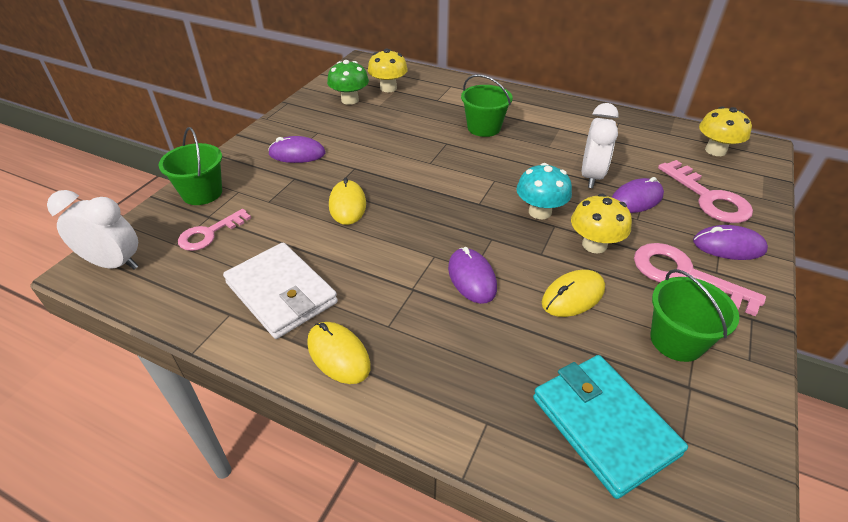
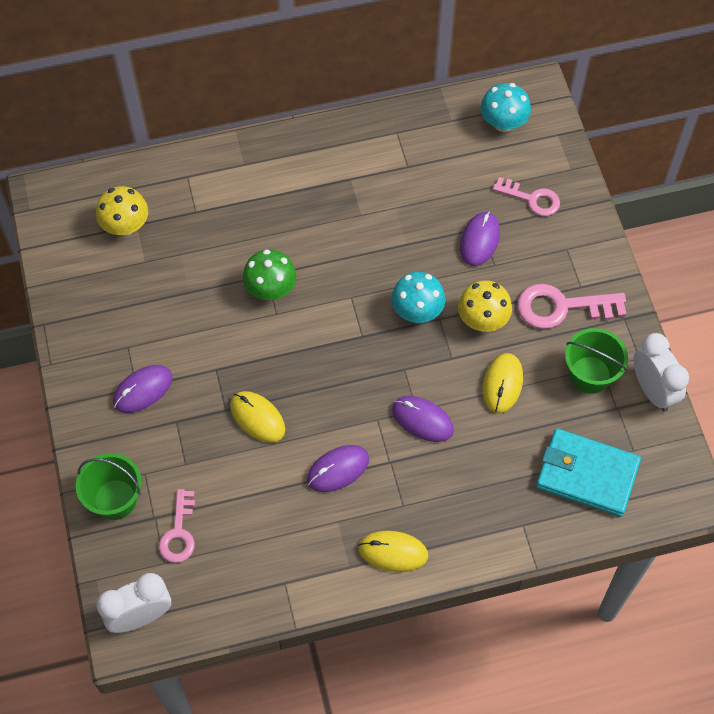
camera: 40 degrees left, 20 degrees up
white wallet [223,243,338,339] -> none
green mushroom [327,60,369,105] -> green mushroom moved to [243,249,296,300]
green bucket [461,74,513,137] -> none
white clock [582,103,618,188] -> white clock moved to [634,333,689,412]
pink key [658,160,753,223] -> pink key [493,177,560,216], size x0.66
purple mouse [693,225,768,260] -> purple mouse moved to [307,445,369,492]
yellow mushroom [699,106,752,156] -> turquoise mushroom [481,83,531,132]

